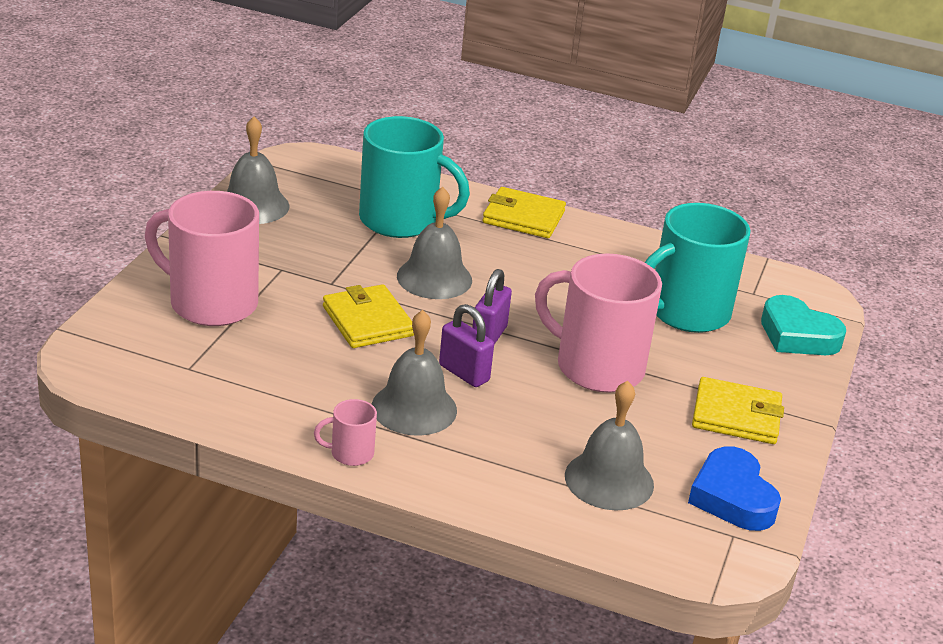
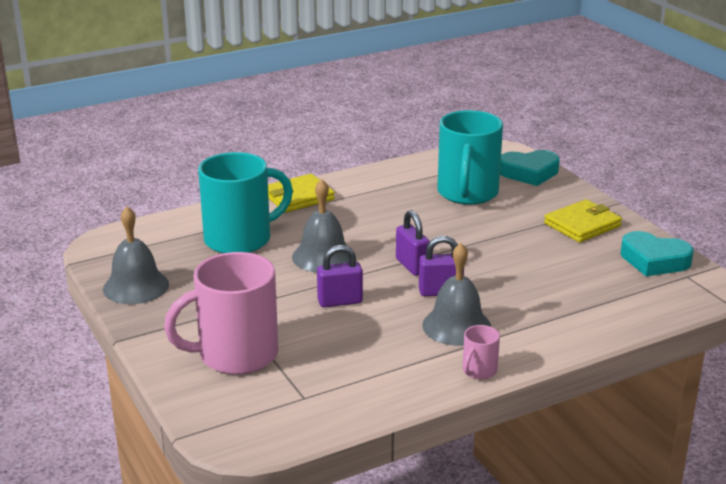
camera: 45 degrees left, 5 degrees down
yellow wallet [323,284,414,348] -> purple padlock [317,245,363,307]
pink mug [535,253,662,393] -> none
grey bell [565,381,654,510] -> none
blue heart [688,446,781,531] -> turquoise heart [621,231,694,276]

